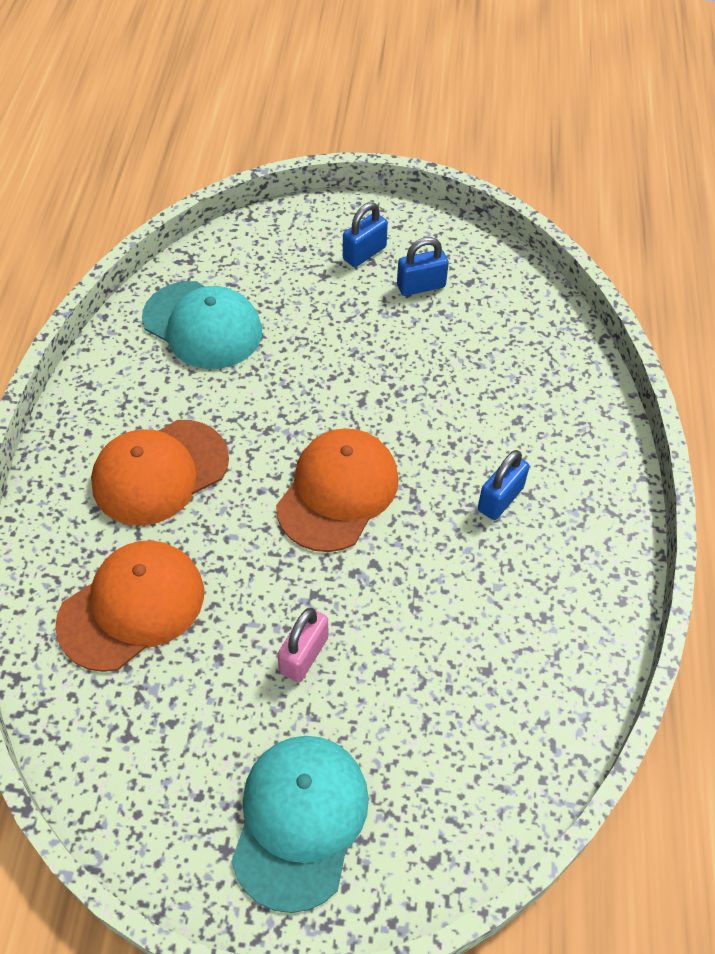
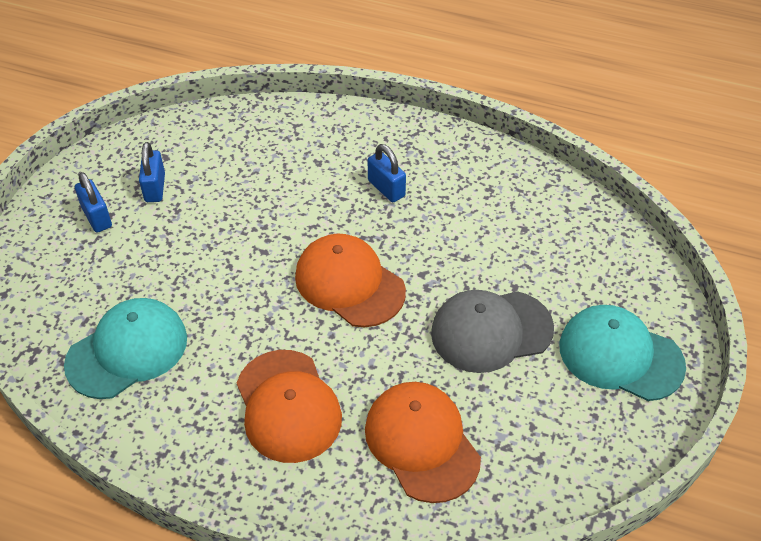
camera: 75 degrees left, 5 degrees down
pink padlock [277,608,329,683] -> grey cap [431,290,554,373]

